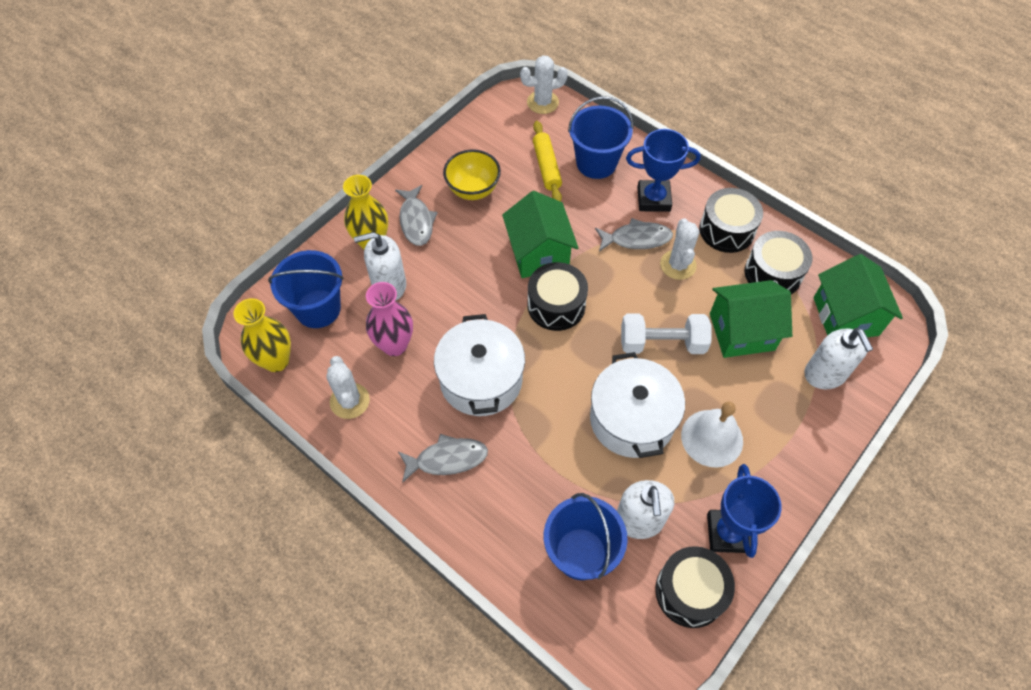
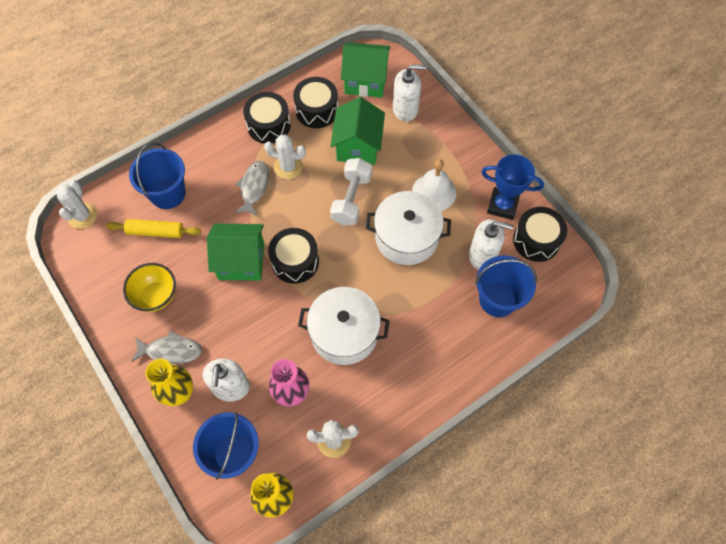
camera: 75 degrees left, 5 degrees up
grey fish [398,434,488,483] -> none
blue trophy [626,129,701,212] -> none

